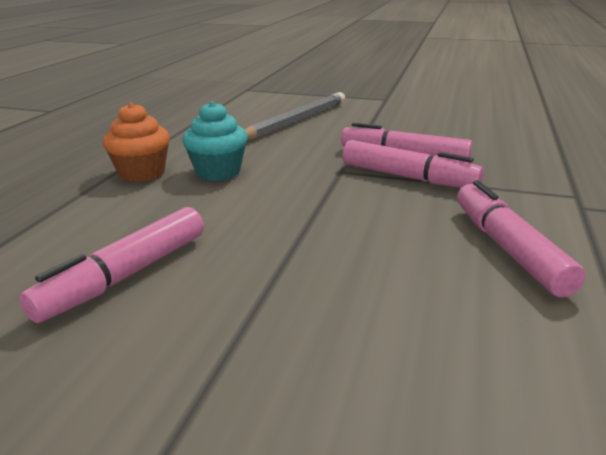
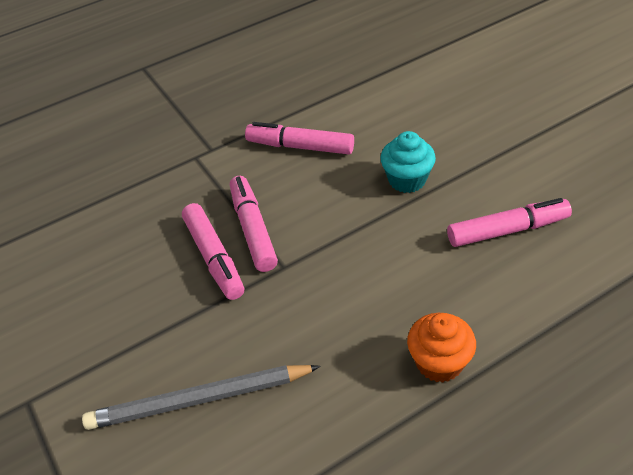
camera: 135 degrees left, 20 degrees up
turquoise cupcake [182,101,248,181] -> turquoise cupcake moved to [380,131,436,193]
pink marker [457,180,586,297] -> pink marker turned 75 degrees clockwise [245,122,354,154]

